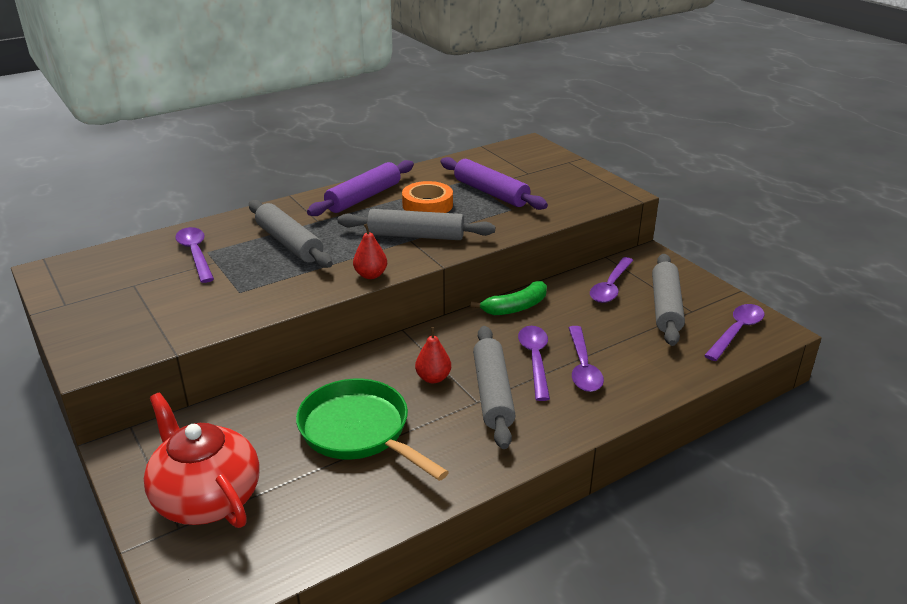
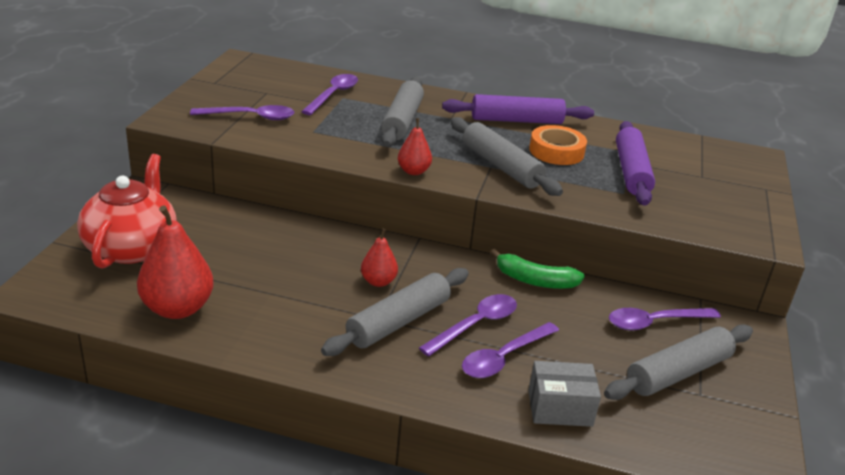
camera: 45 degrees right, 0 degrees up
green pan [296,379,449,481] -> none
purple spoon [704,304,765,361] -> purple spoon moved to [190,105,295,120]
none -> red pear [137,205,214,319]
none -> grey box [528,361,601,427]

